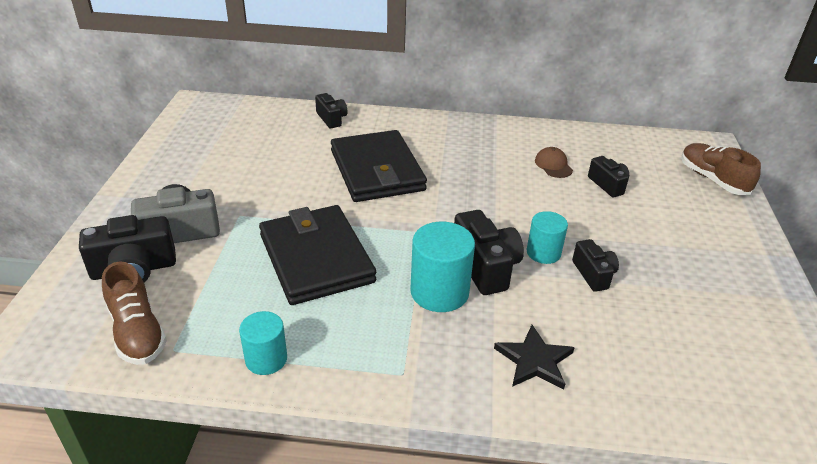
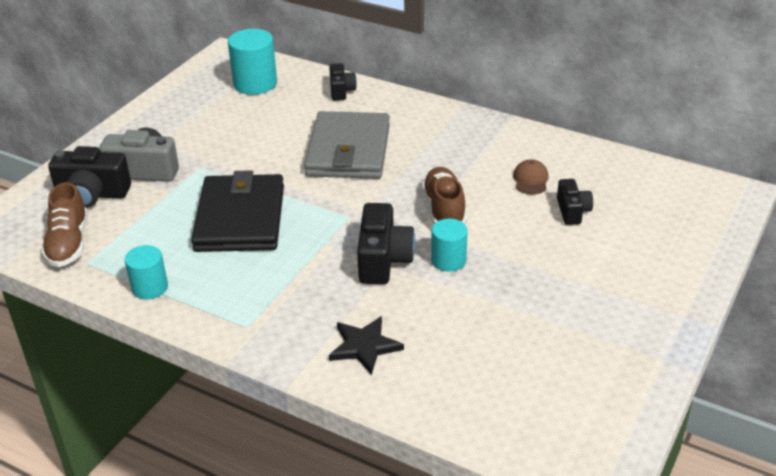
camera: 25 degrees right, 0 degrees up
black wallet [331,130,427,202] -> grey wallet [304,111,390,179]
turquoise cylinder [411,222,475,312] -> turquoise cylinder moved to [228,29,277,95]
black camera [572,239,619,292] -> none
brown shoe [681,143,761,195] -> brown shoe moved to [422,167,466,224]

